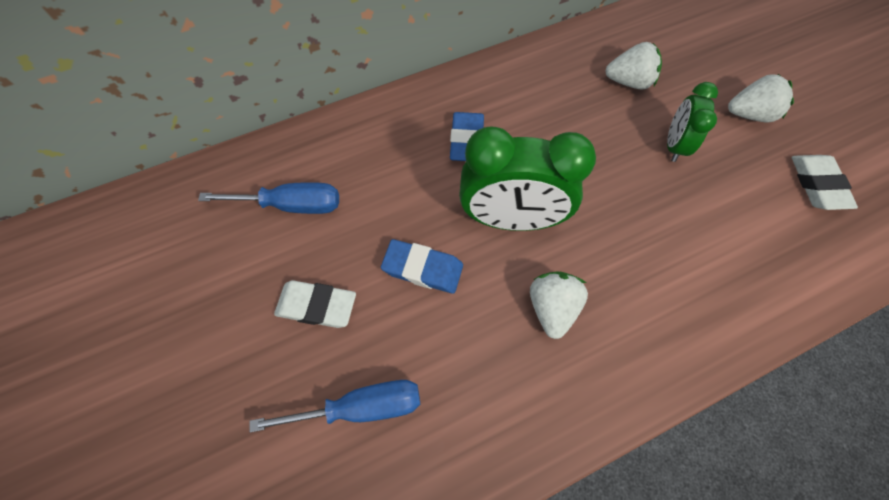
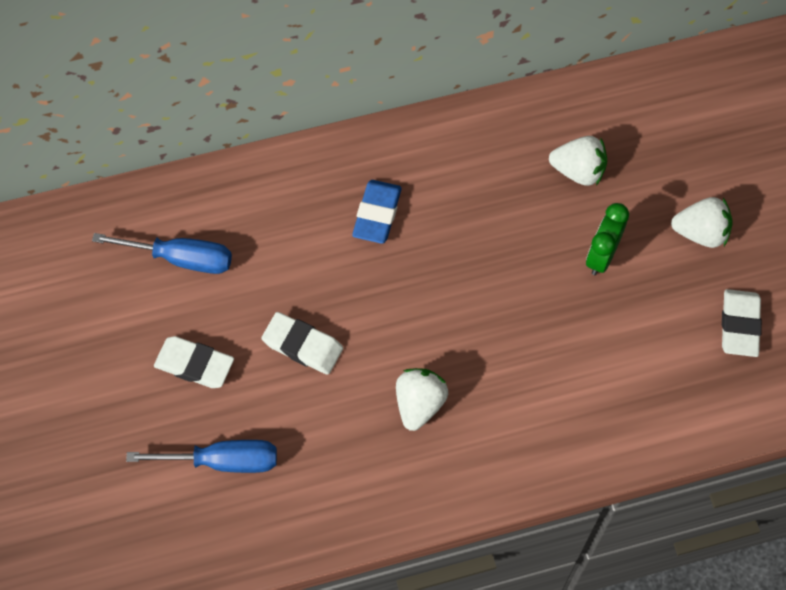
camera: 10 degrees right, 0 degrees up
blue eraser [381,239,463,294] -> white eraser [261,312,343,375]
green clock [459,127,596,231] -> none

